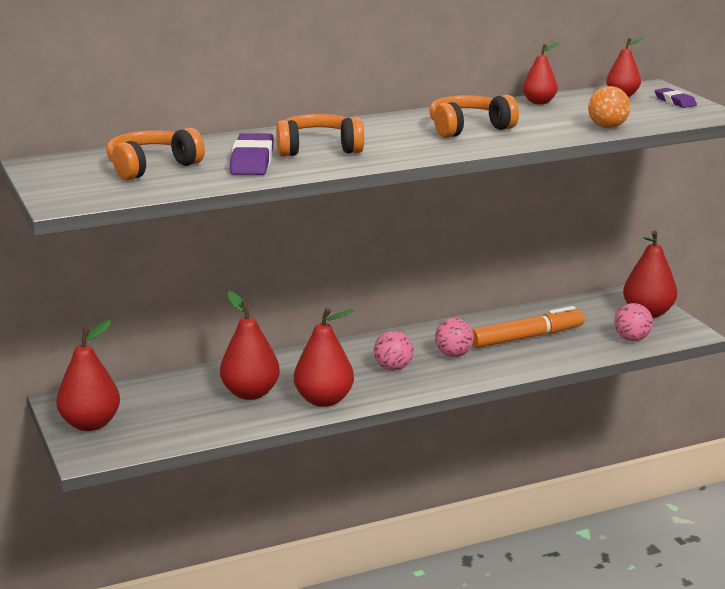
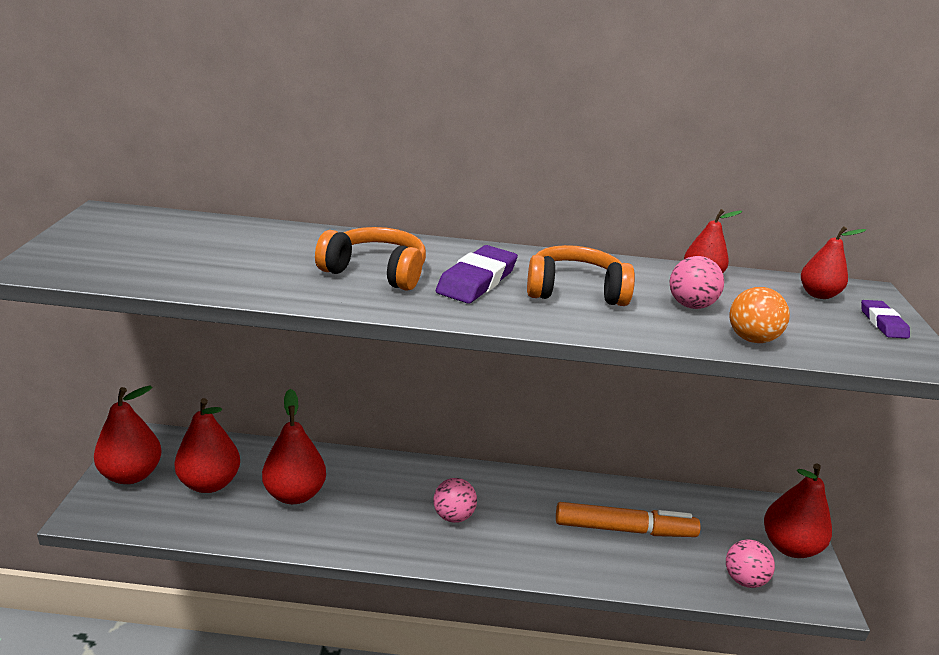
camera: 25 degrees right, 5 degrees up
orange headphones [106,128,205,180] -> none
purple eraser [230,133,274,175] -> purple eraser moved to [436,245,518,304]
red pear [294,308,354,407] -> red pear moved to [174,398,240,493]
pink ball [435,318,474,357] -> pink ball moved to [669,256,724,309]

